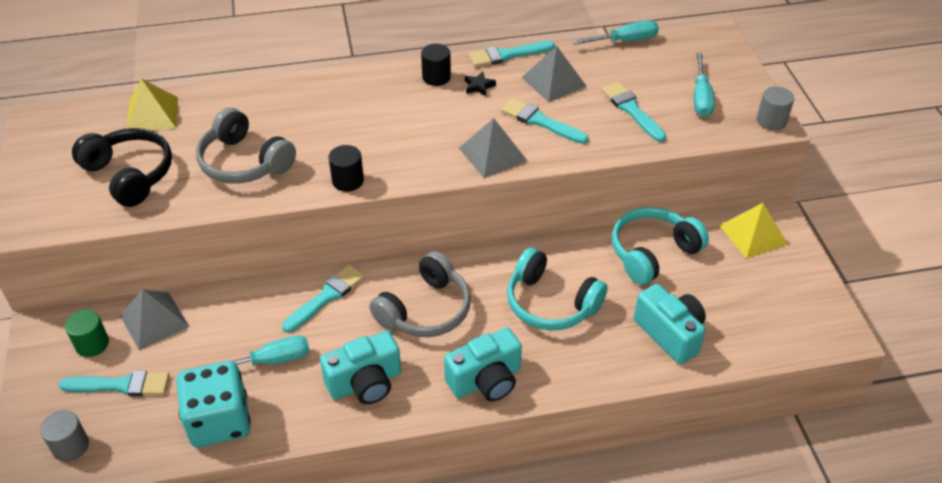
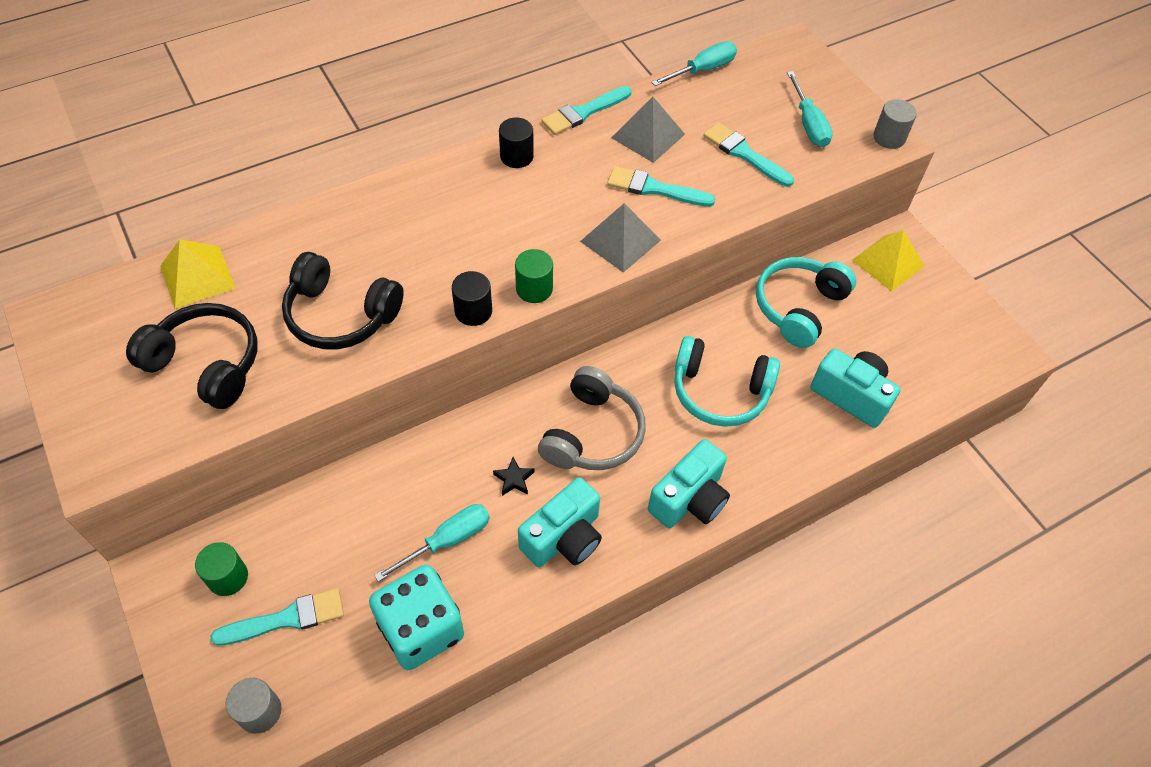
camera: 20 degrees left, 10 degrees up
grey pyramid [120,289,190,350] -> none
grey headphones [196,108,296,184] -> black headphones [282,252,404,349]
turquoise brush [282,264,365,332] -> none
black star [465,71,496,96] -> black star moved to [493,457,534,496]
none -> green cylinder [515,249,553,303]

